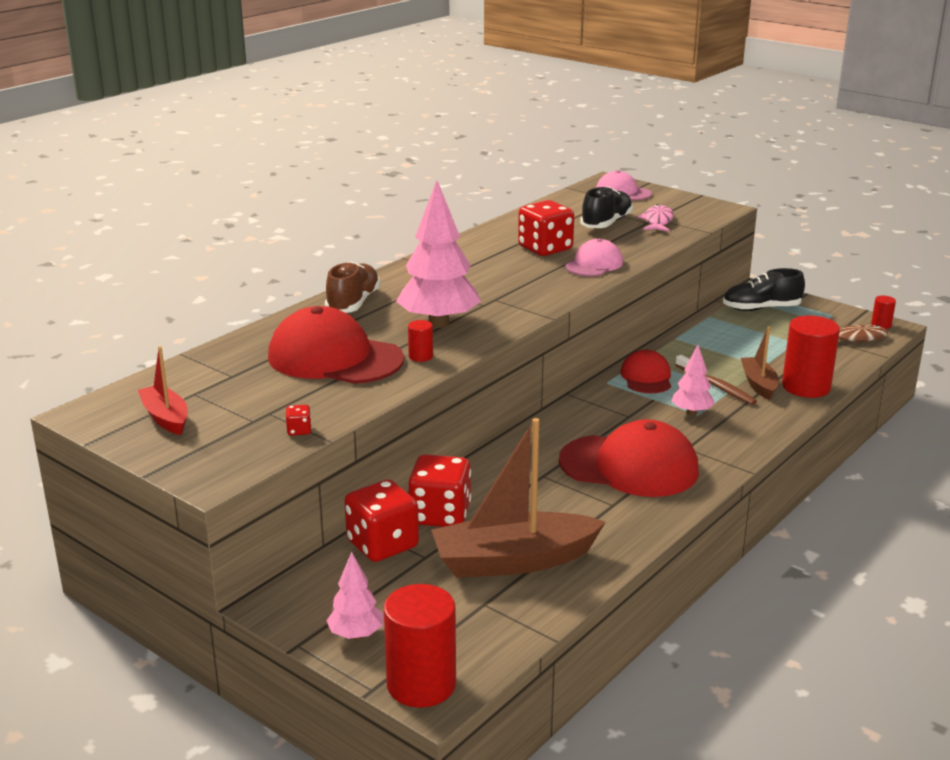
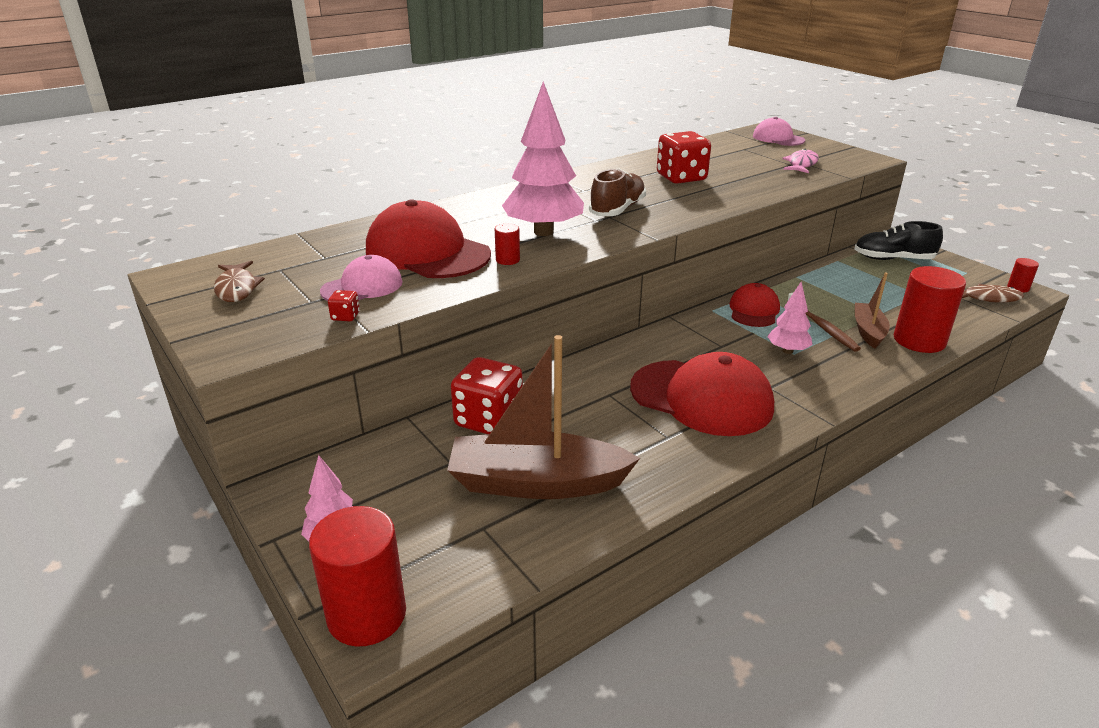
camera: 15 degrees right, 5 degrees up
red boat [138,346,188,435] -> brown fish [214,261,265,302]
brown shoe [325,262,381,313] -> brown shoe moved to [589,168,646,216]
red dice [344,479,419,562] -> none
pink cap [565,238,623,276] -> pink cap moved to [320,255,403,301]
black shoe [580,186,633,228] -> none

